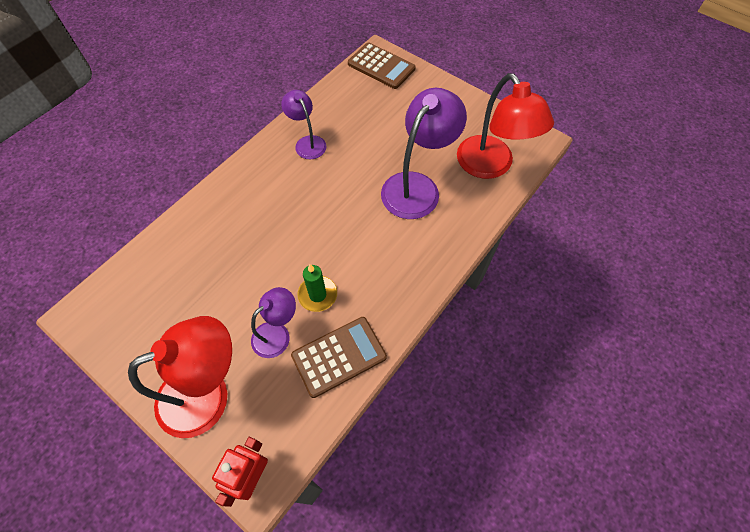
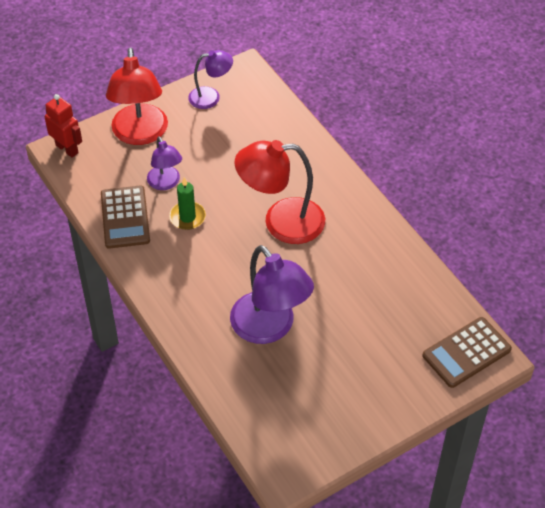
camera: 110 degrees right, 10 degrees down
purple lamp [281,90,326,159] -> purple lamp moved to [188,50,233,109]
red lamp [457,73,554,179] -> red lamp moved to [234,140,325,244]

